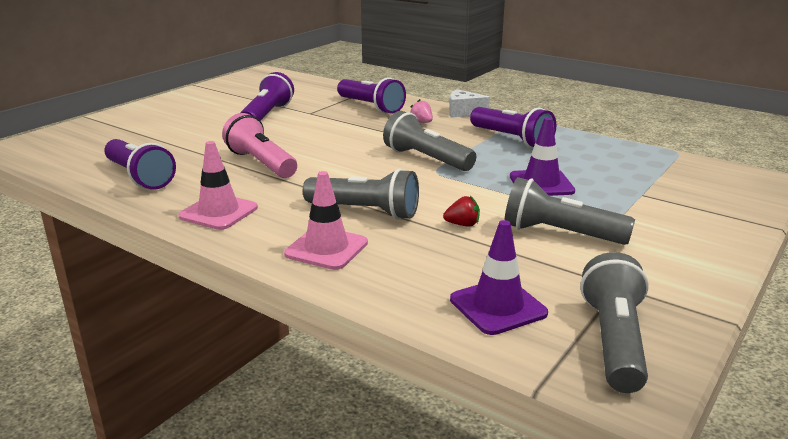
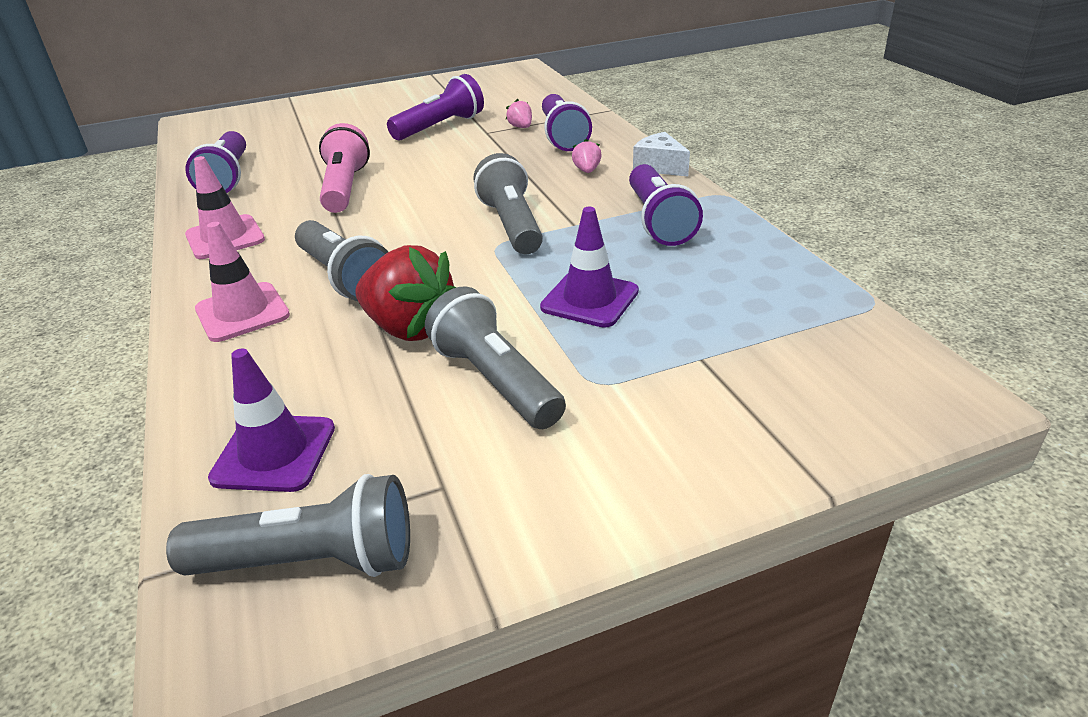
camera: 35 degrees right, 10 degrees up
red strawberry [443,196,480,227] -> red strawberry [355,245,457,341], size x2.24
grey flashlight [580,252,649,393] -> grey flashlight turned 45 degrees clockwise [166,474,410,577]
none -> pink strawberry [506,99,532,128]

